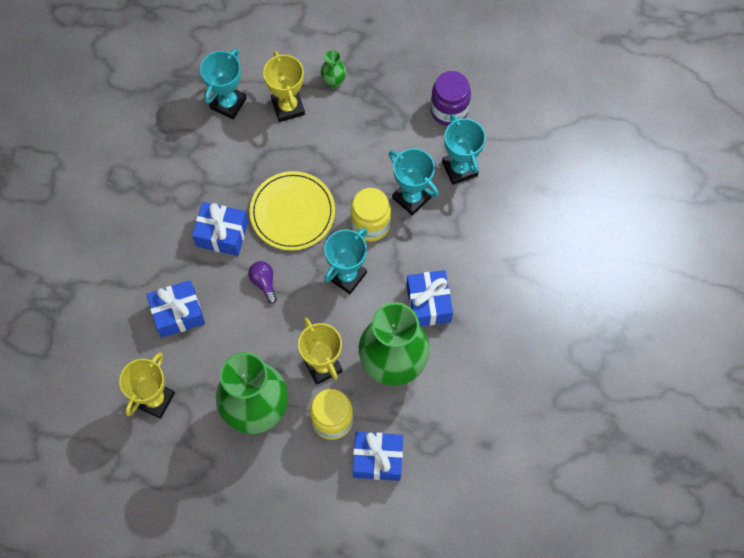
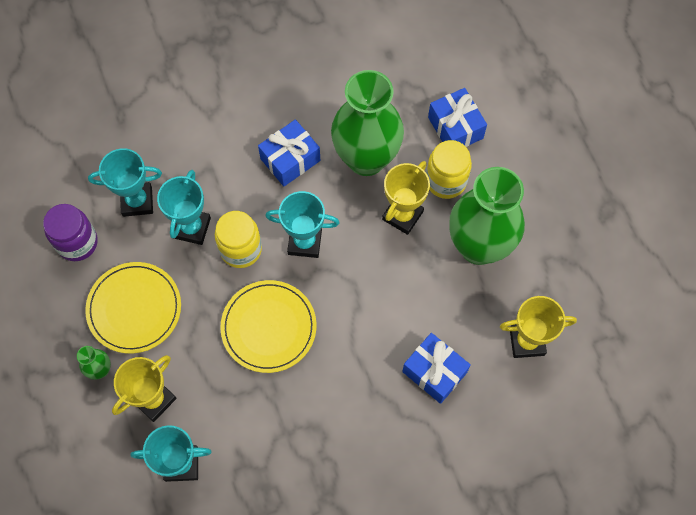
camera: 120 degrees left, 0 degrees up
blue gift [192,202,248,256] -> none
purple light bulb [248,261,277,304] -> none
turquoise trophy [442,114,486,185] -> turquoise trophy turned 45 degrees clockwise [88,148,162,217]
none -> yellow plate [85,262,181,354]

